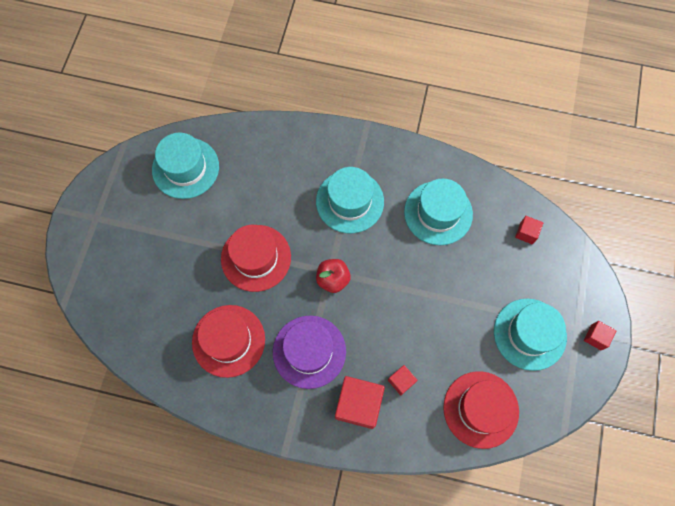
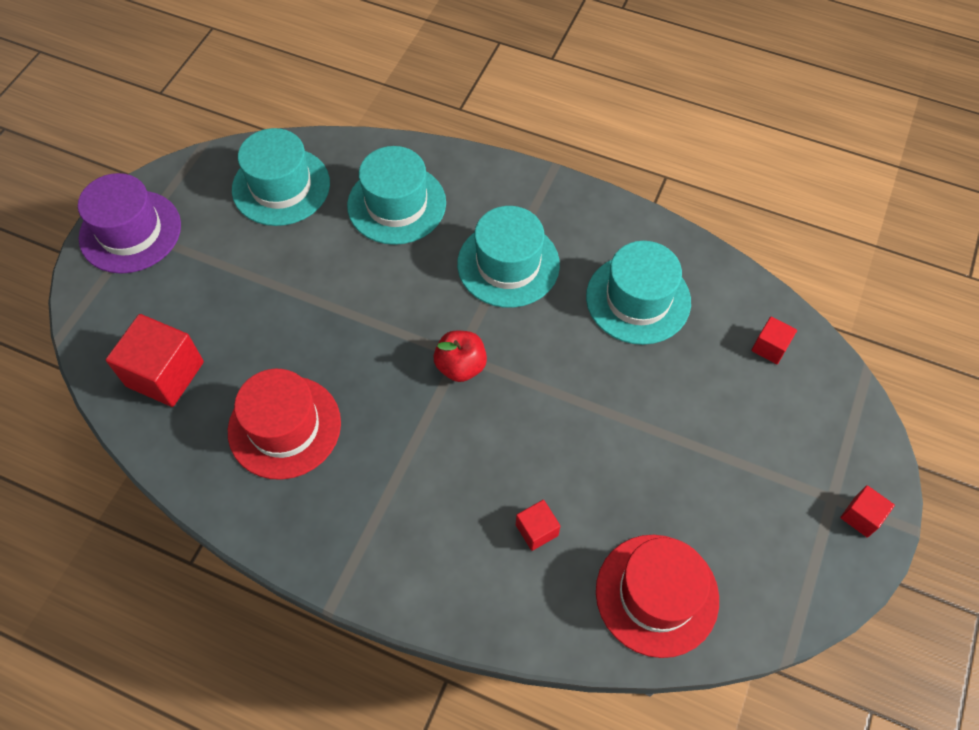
camera: 10 degrees right, 10 degrees down
red hat [221,225,291,292] -> none
purple hat [273,316,346,389] -> purple hat moved to [78,173,181,274]
red cube [335,376,385,429] -> red cube moved to [106,314,204,407]
turquoise hat [494,298,567,371] -> turquoise hat moved to [347,146,446,245]

